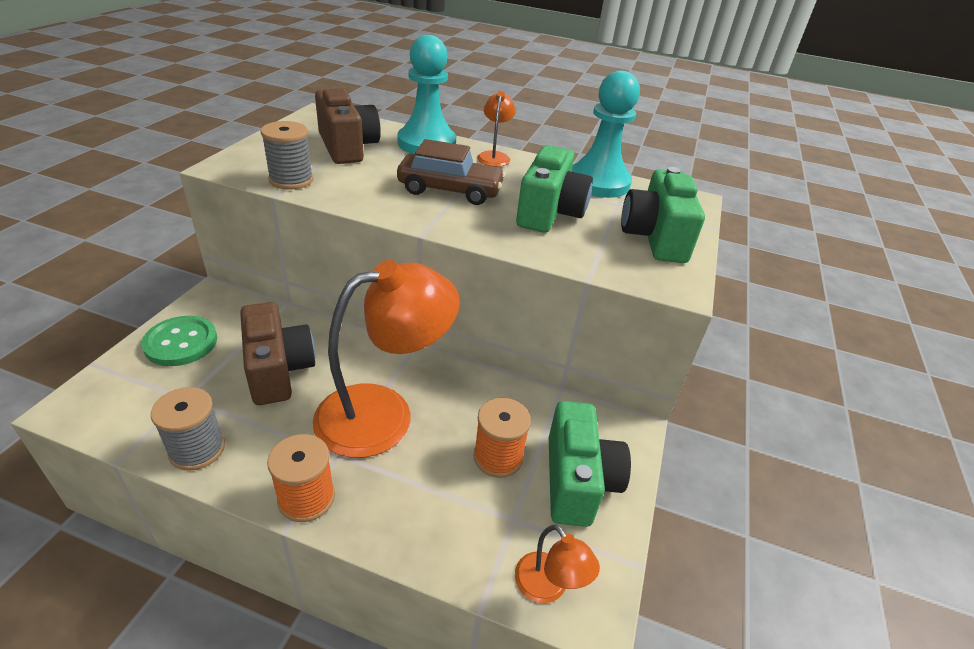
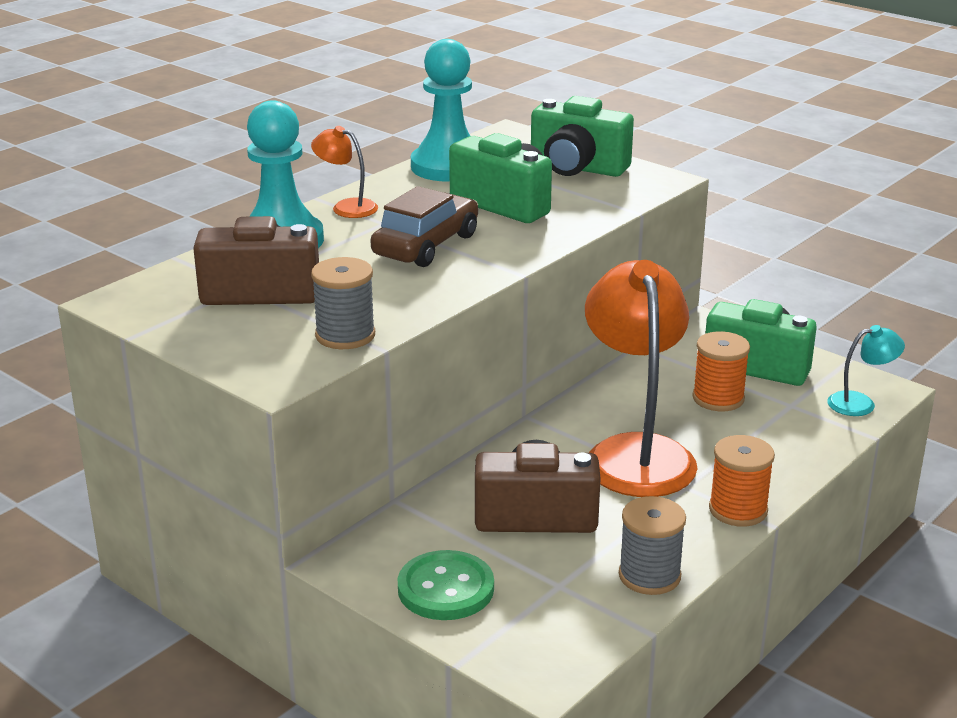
camera: 65 degrees left, 10 degrees down
orange lamp [515,525,600,603] -> turquoise lamp [827,325,905,416]

